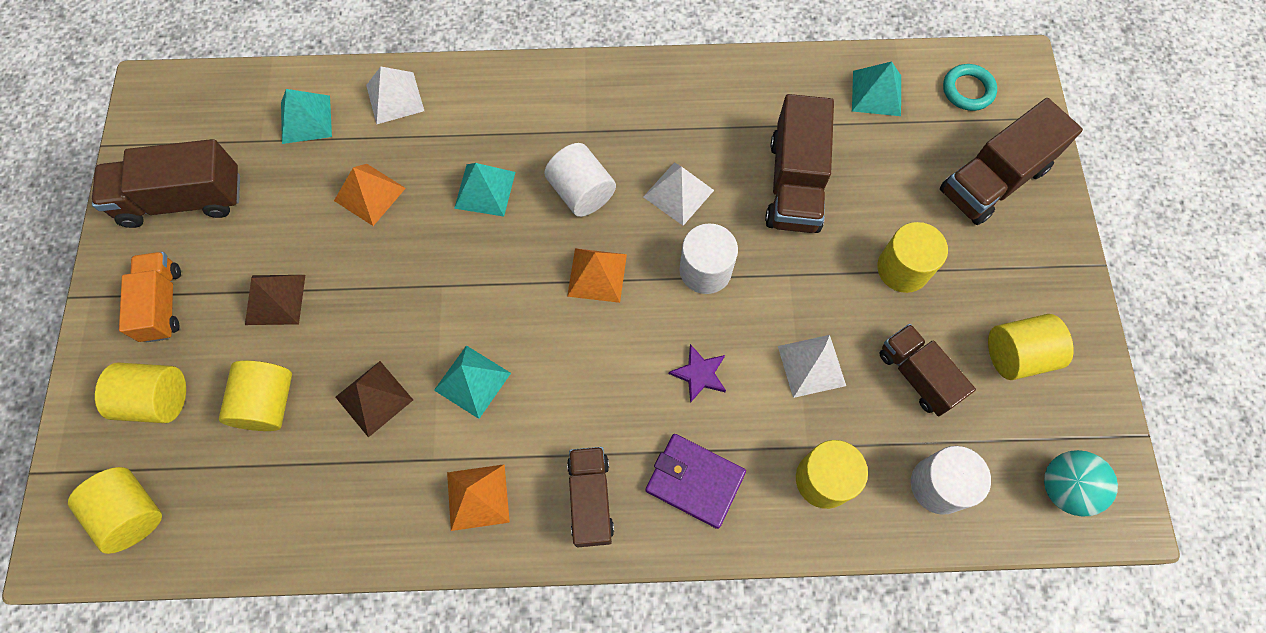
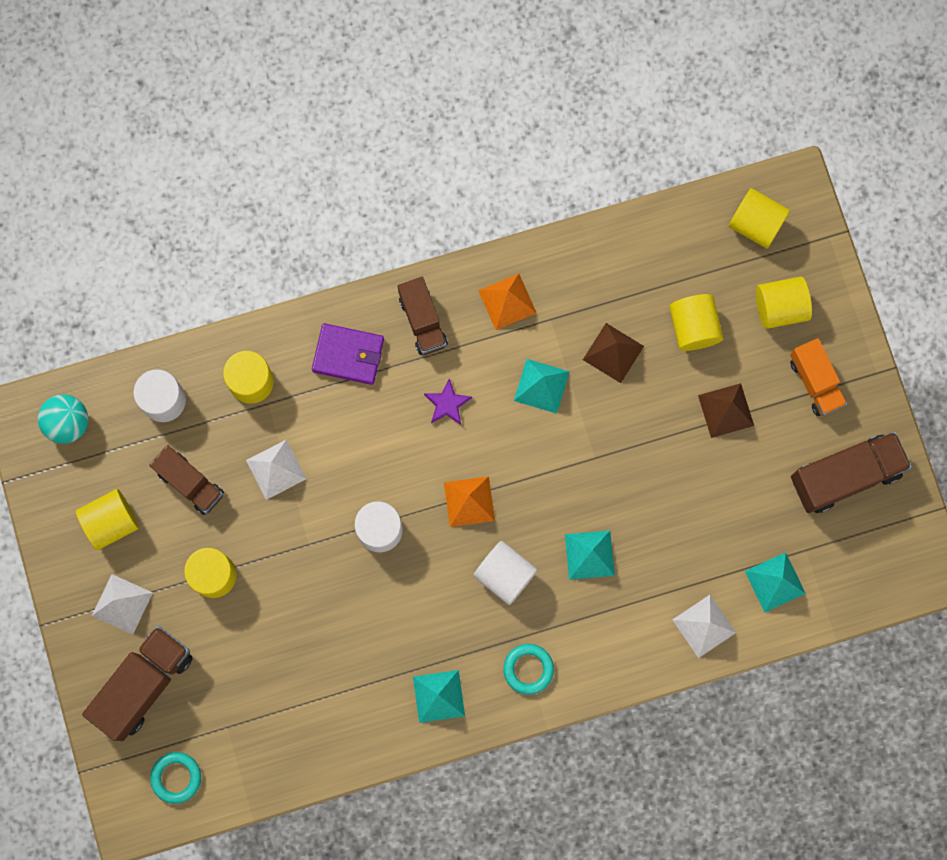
camera: 165 degrees right, 10 degrees up
orange pyramid [334,164,406,226] -> none
white pyramid [643,162,714,226] -> white pyramid moved to [92,574,153,634]
purple star [669,344,726,403] -> purple star moved to [424,379,472,425]
brown truck [765,94,834,233] -> none
turquoise pyramid [852,61,901,116] -> turquoise pyramid moved to [413,670,465,723]
none -> turquoise ring [503,644,554,695]

